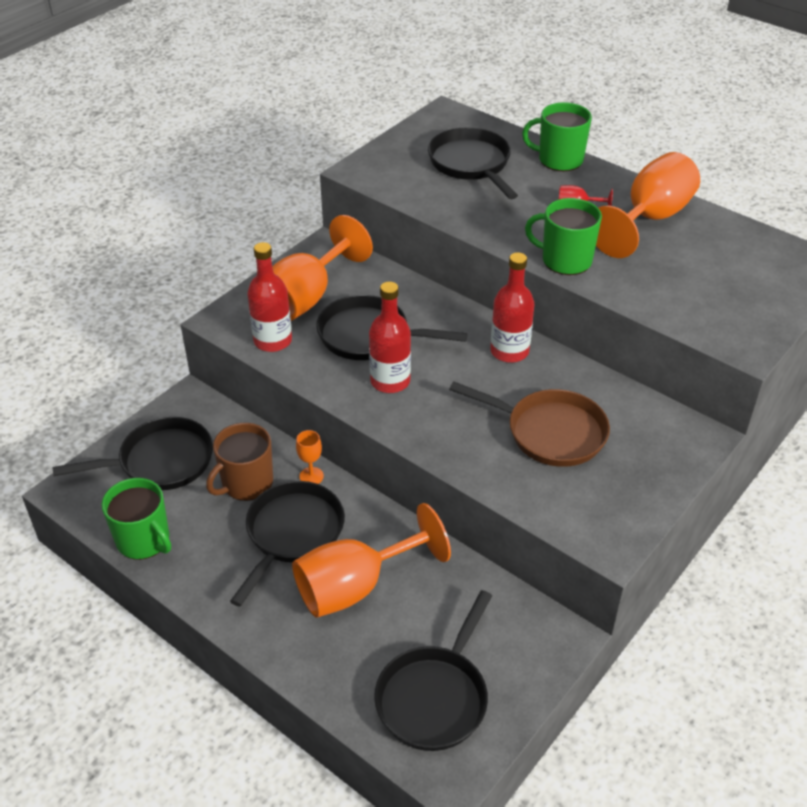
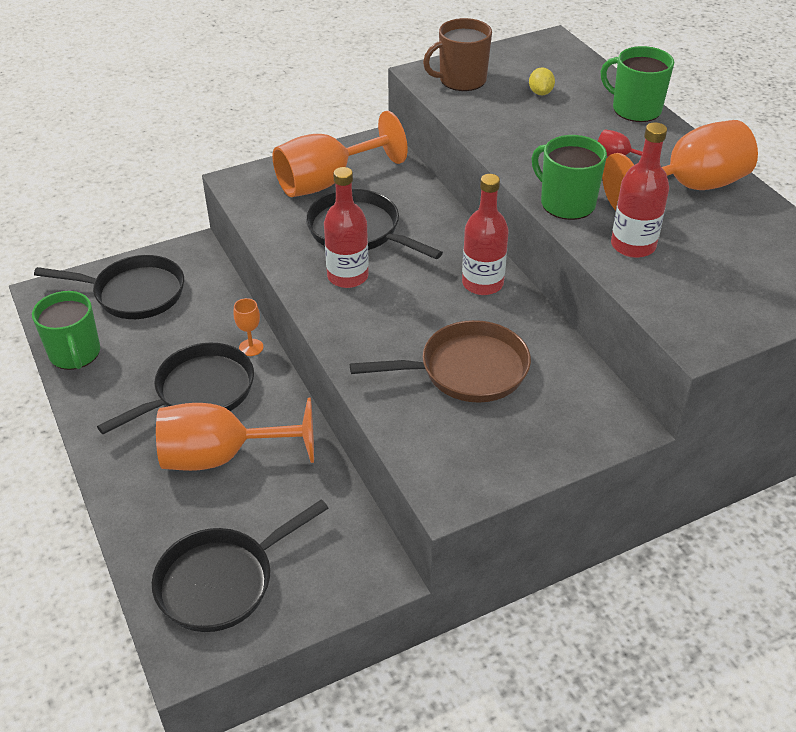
camera: 25 degrees right, 0 degrees up
brown mug [206,423,273,501] -> brown mug moved to [423,18,492,91]
red bottle [247,242,292,352] -> red bottle moved to [611,122,669,258]
black pan [428,127,518,199] -> yellow lemon [529,67,555,95]
brown pan [449,381,610,467] -> brown pan turned 60 degrees counterclockwise [350,320,531,403]

